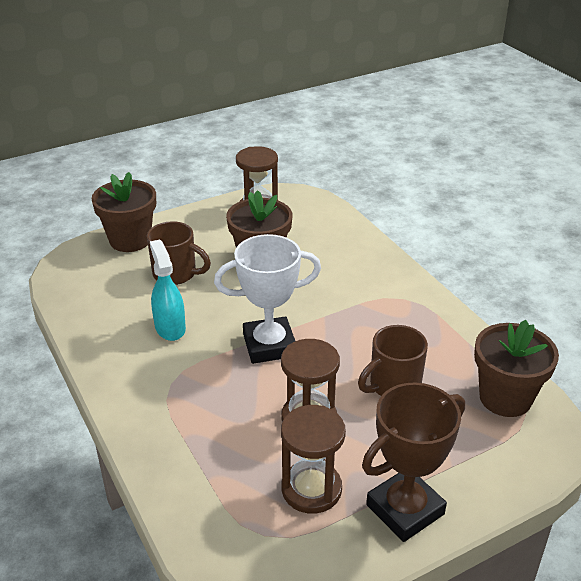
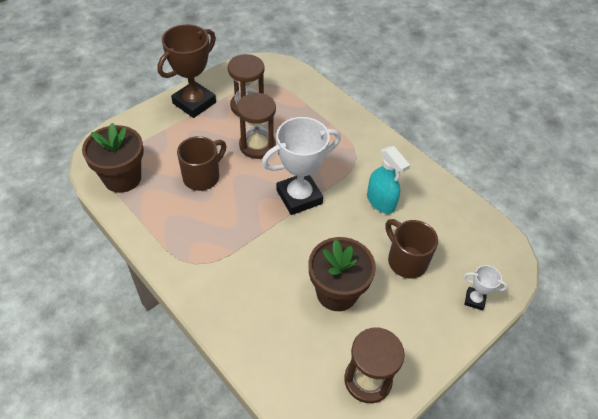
camera: 165 degrees right, 15 degrees up
brown flower pot [91,172,156,252] -> white trophy [464,265,508,310]
brown mug [147,221,211,285] -> brown mug turned 45 degrees clockwise [385,219,438,278]

